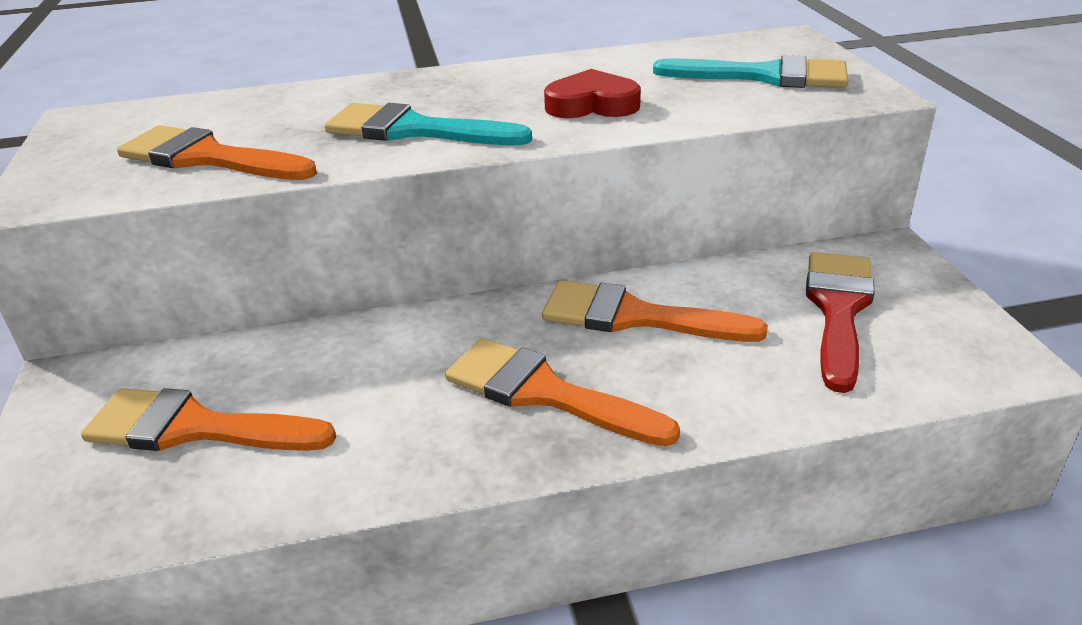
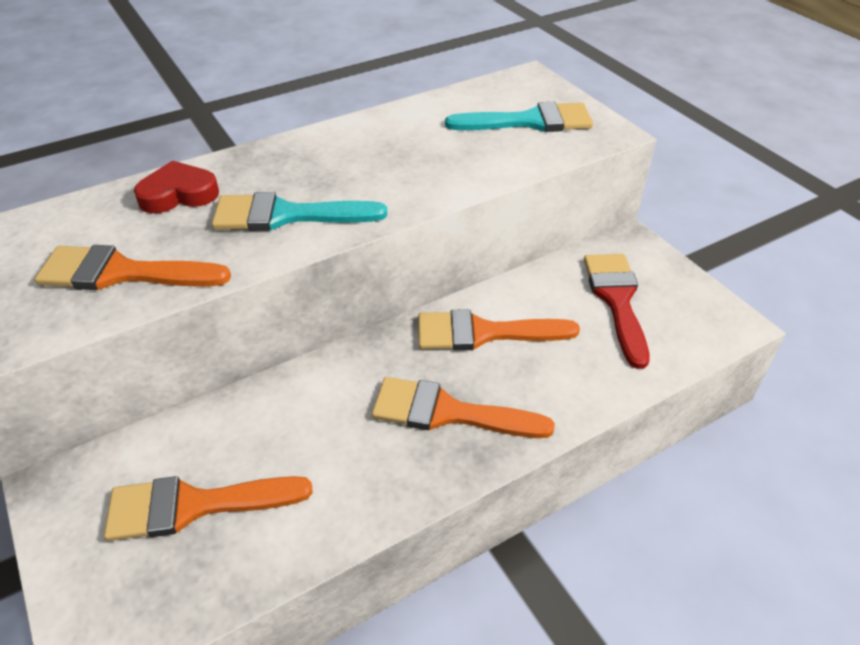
camera: 20 degrees left, 10 degrees up
red heart [544,69,641,118] -> red heart moved to [134,161,219,213]

